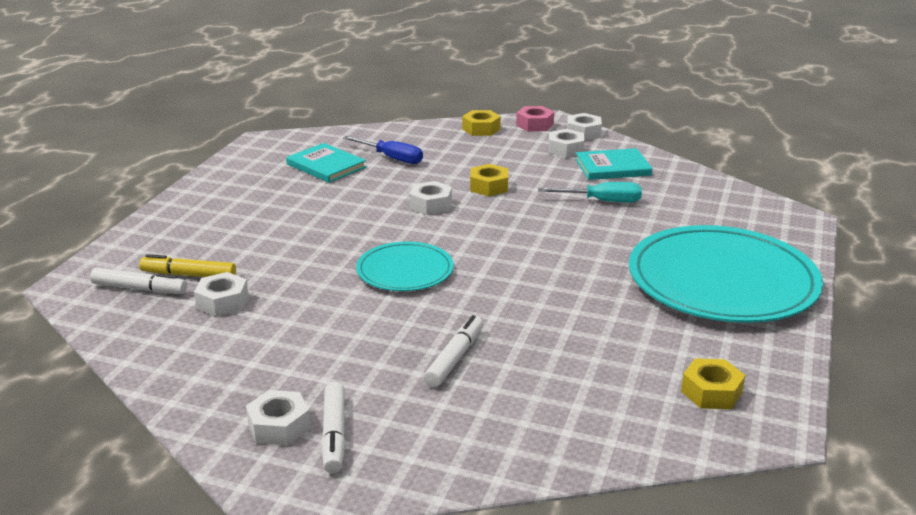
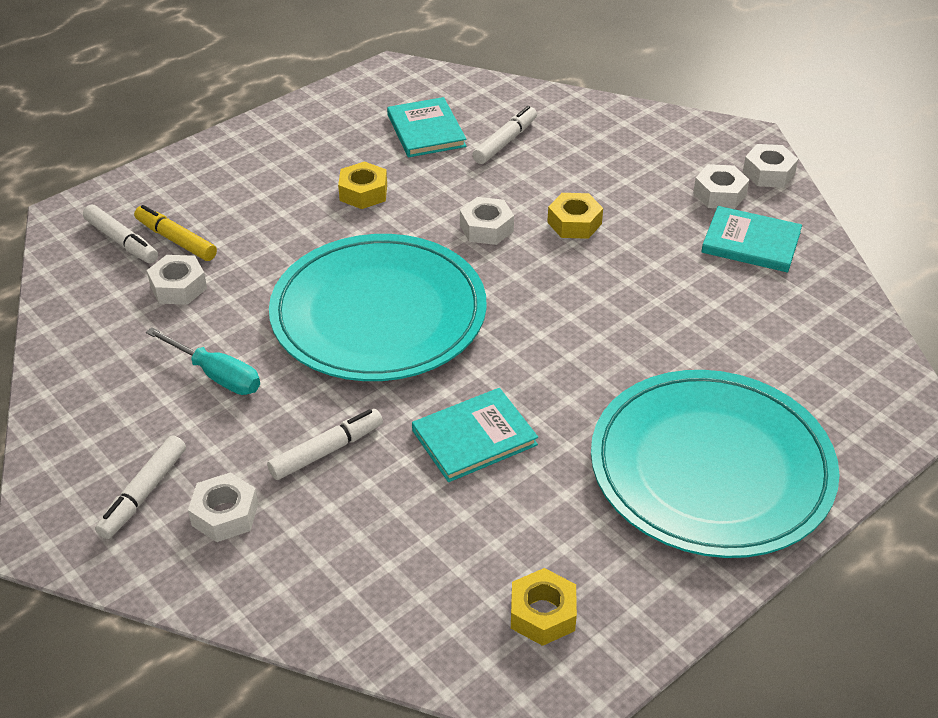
camera: 30 degrees right, 15 degrees up
white nut [246,390,310,446] -> white nut moved to [188,472,258,542]
blue screwdriver [343,136,423,164] -> white marker [472,106,537,164]
turquoise plate [356,241,454,291] -> turquoise plate [269,234,487,381], size x1.90
yellow nut [462,110,501,136] -> yellow nut moved to [338,161,387,209]
pink nut [516,106,554,132] -> none
turquoise screwdriver [538,182,642,202] -> turquoise screwdriver moved to [146,327,260,395]
none -> turquoise book [412,388,538,482]

